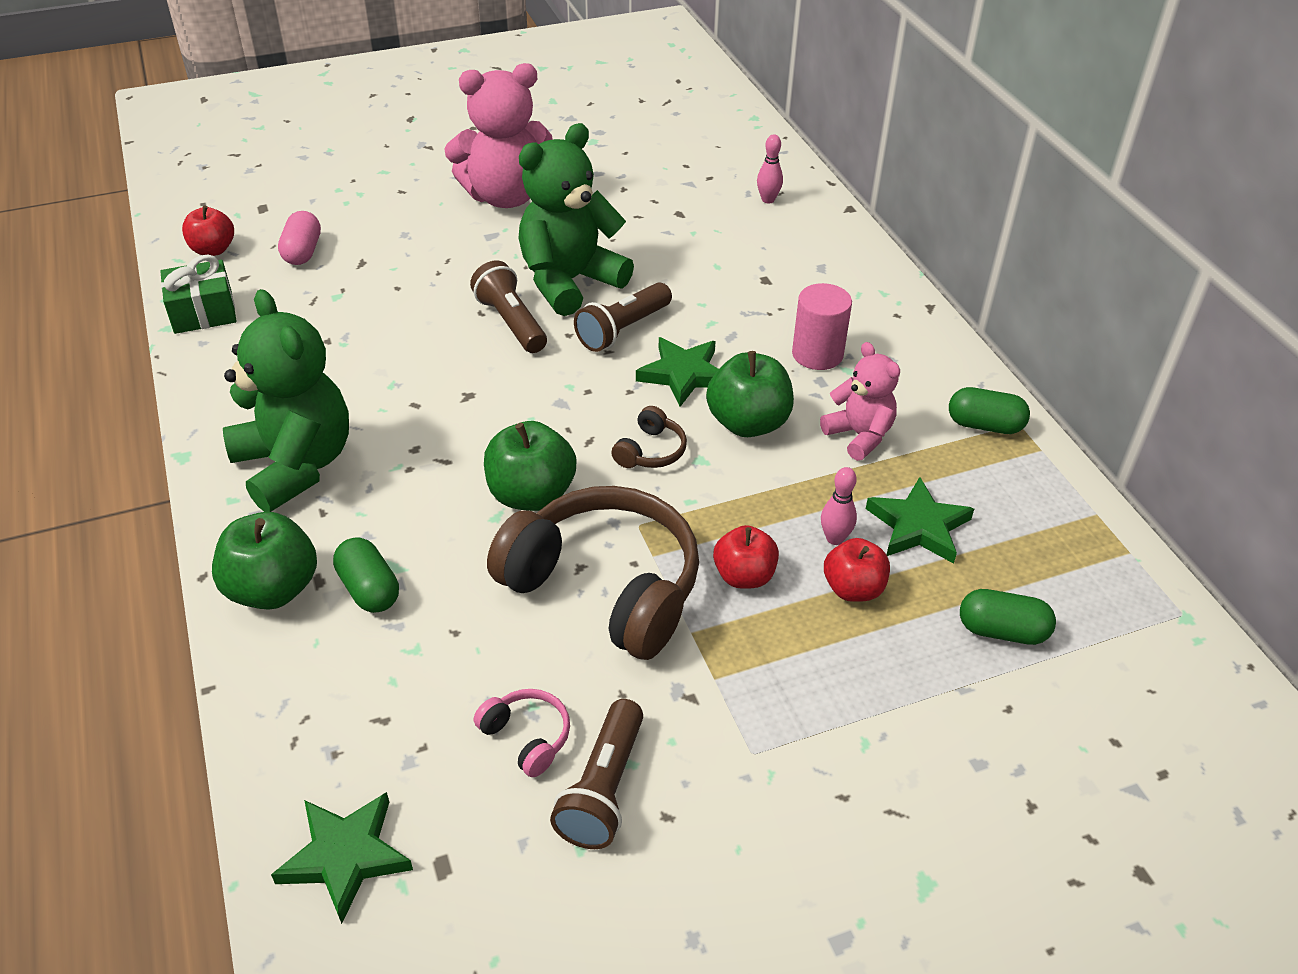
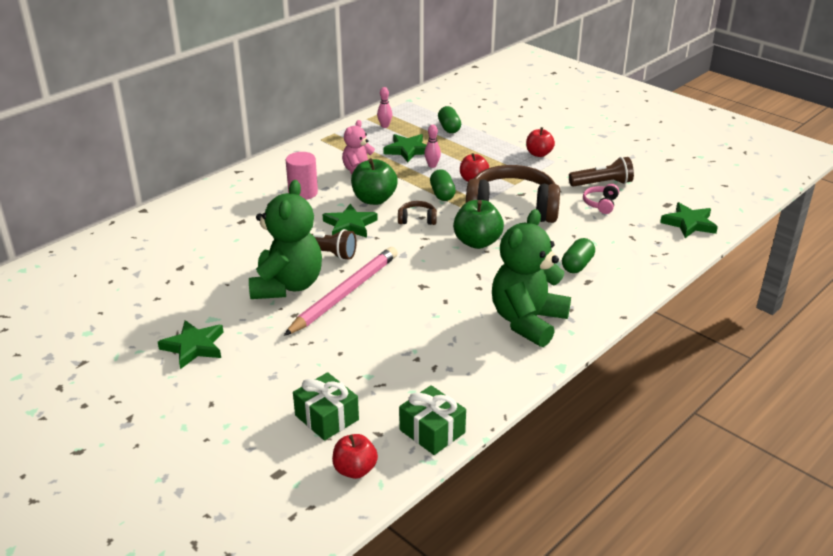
camera: 115 degrees left, 10 degrees down
green apple [212,512,317,609] -> none
pink capsule [278,211,321,265] -> green gift [293,372,359,441]
pink teddy bear [444,63,553,208] -> green star [158,320,224,369]
brown flashlight [470,261,547,353] -> pink pencil [284,247,398,336]
brown headphones [487,486,699,660] -> brown headphones turned 90 degrees clockwise [466,165,560,223]
green teddy bear [519,123,634,316] -> green teddy bear turned 105 degrees counterclockwise [249,180,322,299]
pink bowling pin [757,134,783,203] -> pink bowling pin moved to [377,87,392,128]
red apple [824,538,890,602] -> red apple moved to [526,127,555,157]
green capsule [949,387,1030,434] -> green capsule moved to [430,169,456,201]

